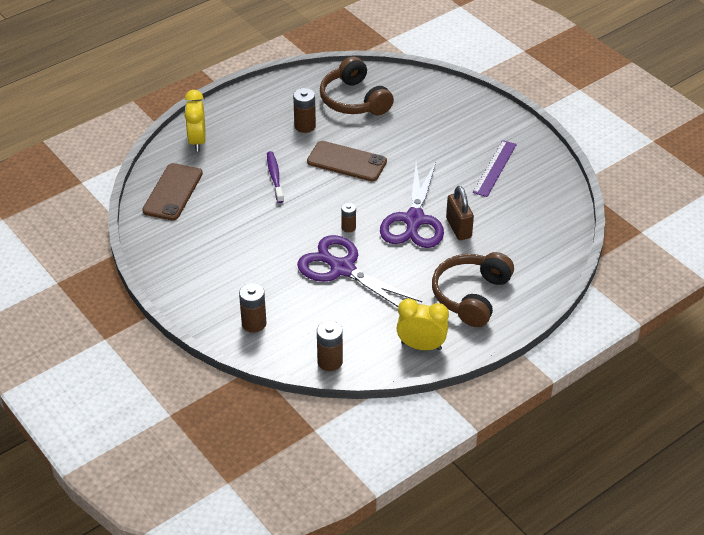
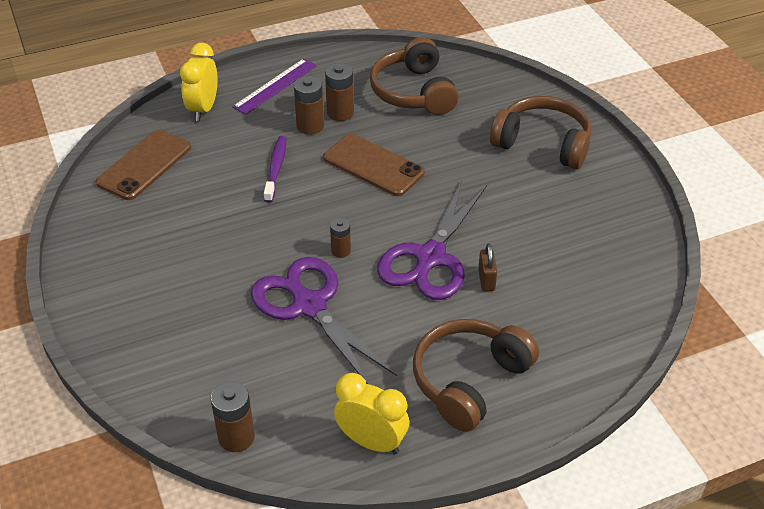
camera: 15 degrees right, 0 degrees up
brown battery [239,283,267,333] -> brown battery moved to [294,76,324,135]
brown padlock [446,186,474,240] -> brown padlock [478,244,497,291], size x0.64
purple ruler [473,140,517,197] -> purple ruler moved to [232,59,317,115]
none -> brown headphones [490,96,591,169]

